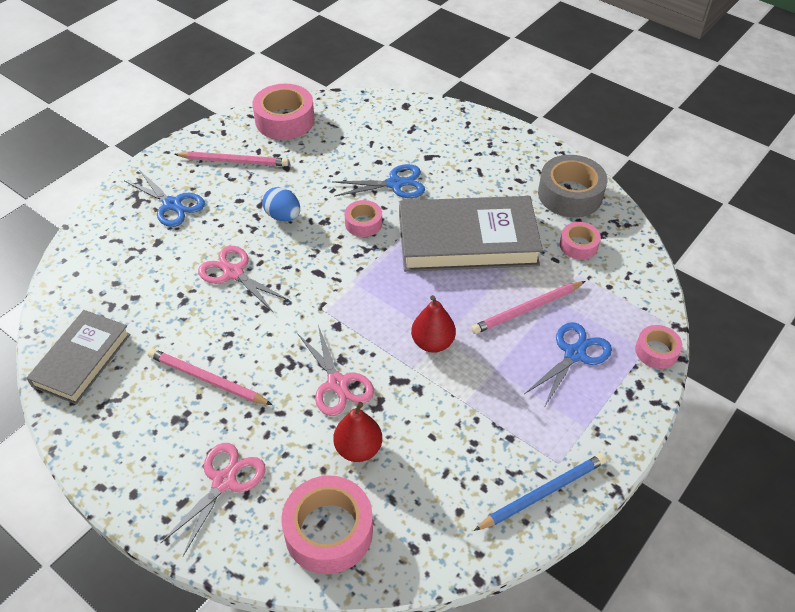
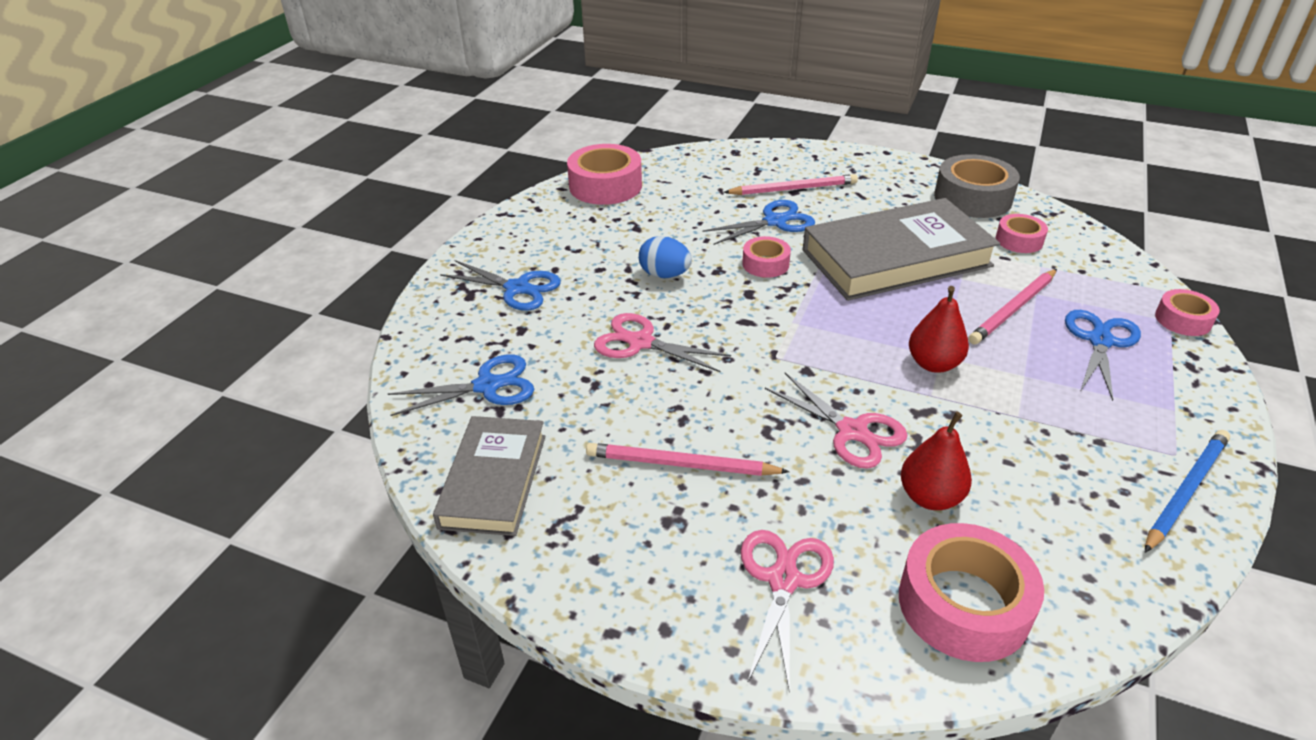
camera: 15 degrees left, 10 degrees down
pink pencil [174,151,289,166] -> pink pencil moved to [723,174,858,195]
none -> blue scissors [388,354,534,416]

